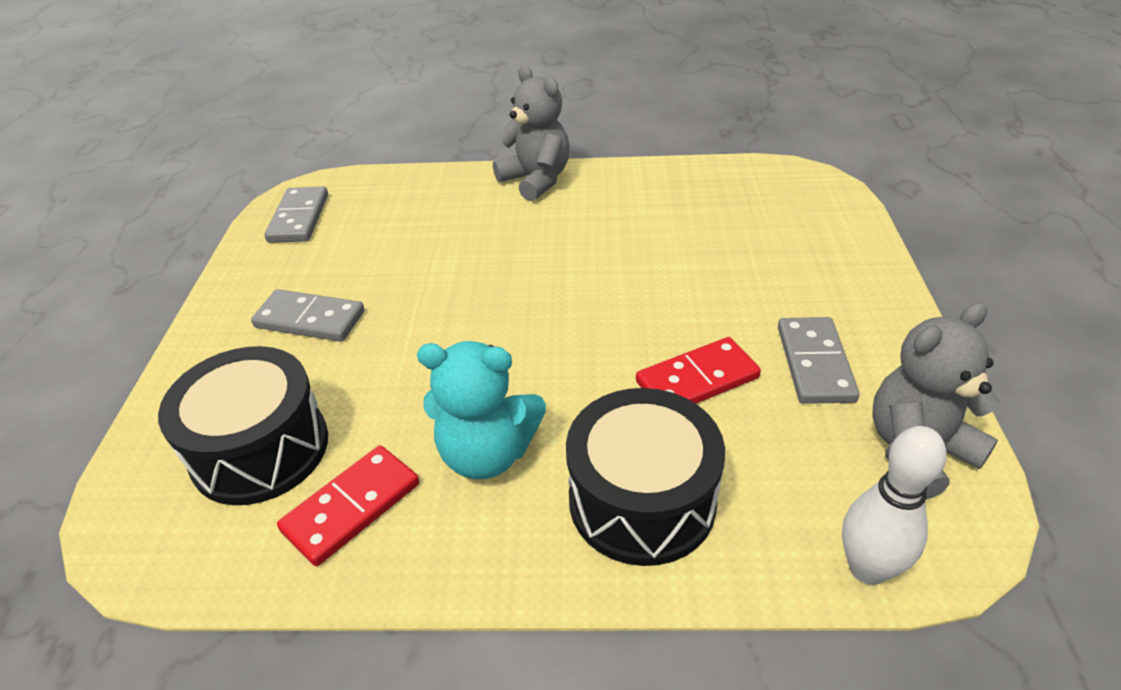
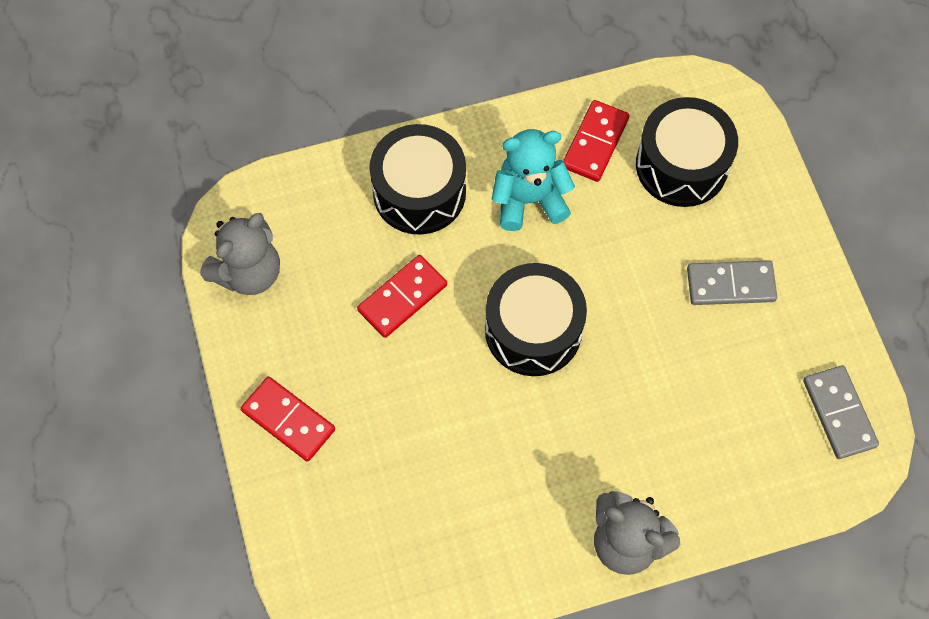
camera: 160 degrees right, 25 degrees up
grey domino [778,317,860,404] -> none
white bowling pin [842,426,947,585] -> none
none -> red domino [241,377,335,462]
none -> black drum [485,263,587,376]

